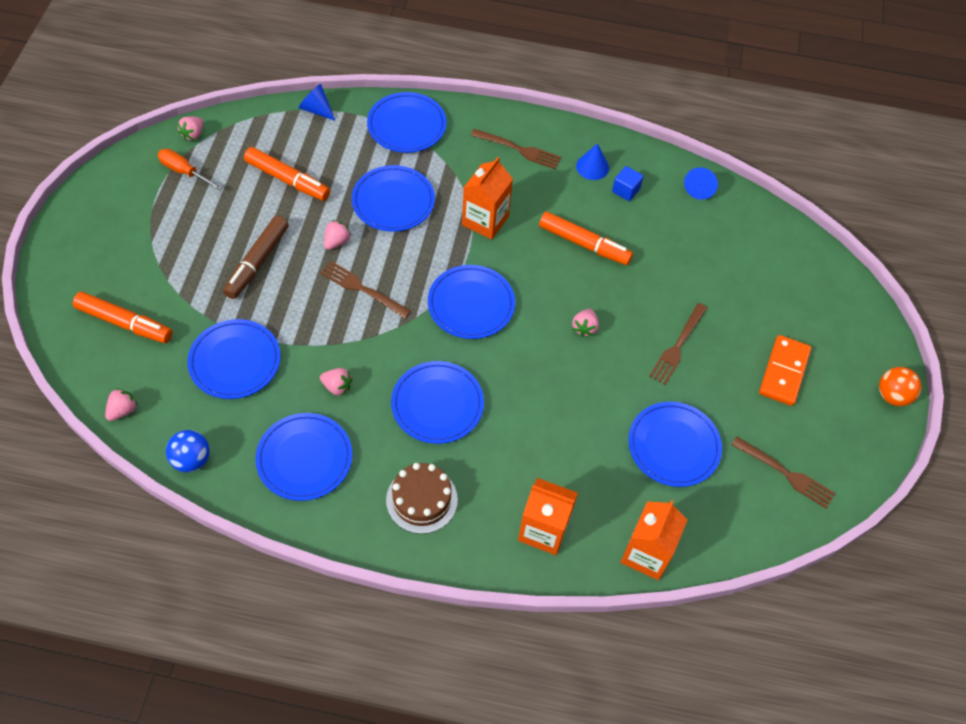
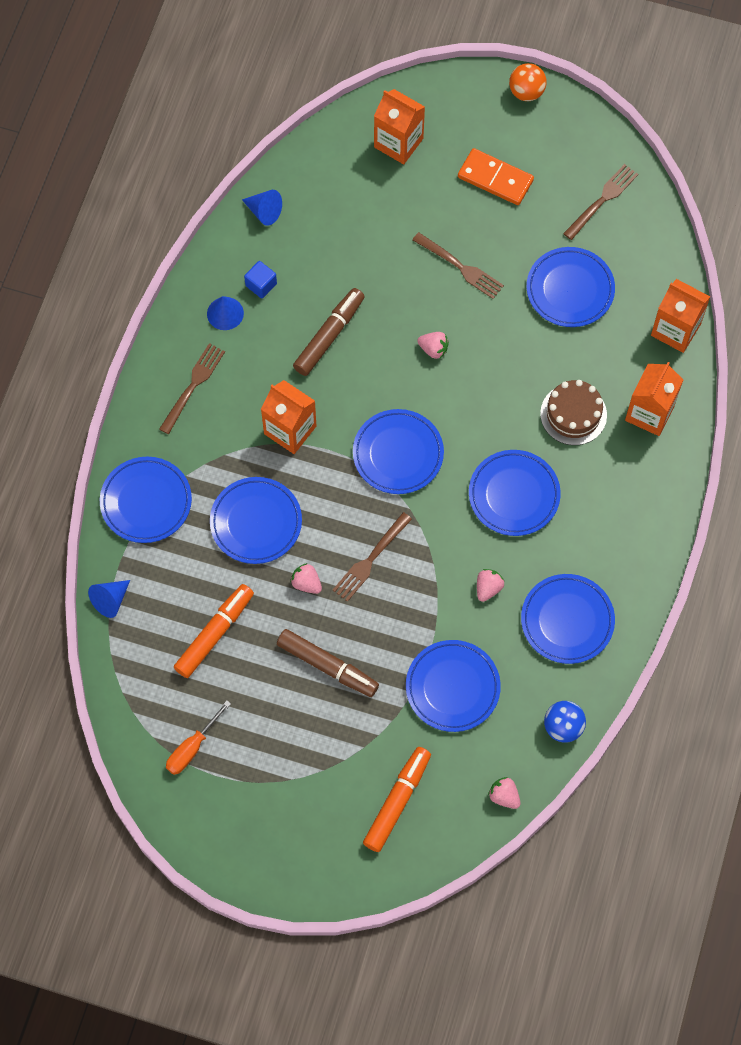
camera: 80 degrees left, 10 degrees up
pink strawberry [177,116,203,141] -> none
brown cake [386,463,458,534] -> brown cake moved to [540,380,607,445]
orange marker [539,212,633,265] -> brown marker [293,288,365,376]
none -> orange carton [374,89,425,164]

